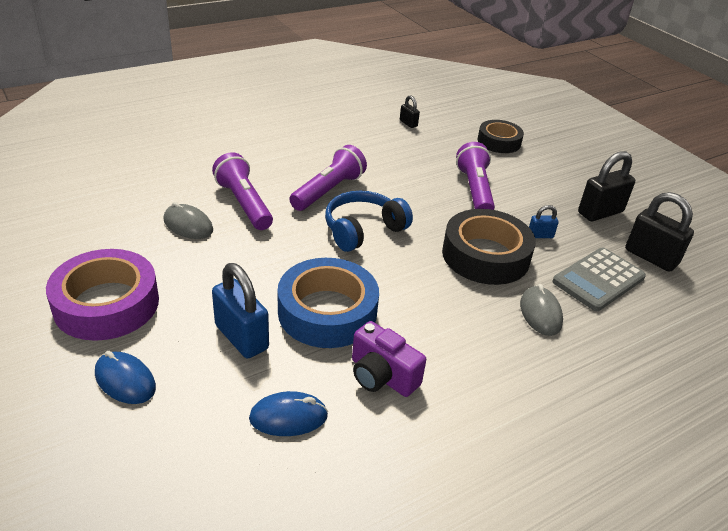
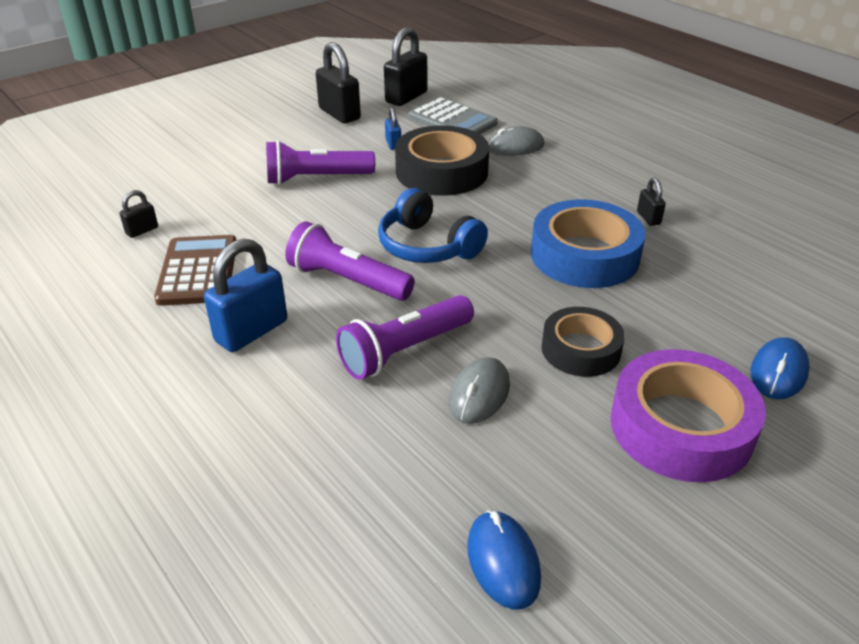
camera: 95 degrees left, 0 degrees up
blue padlock [212,263,269,358] -> blue padlock moved to [204,239,287,352]
blue mouse [249,391,328,436] -> blue mouse moved to [467,510,541,610]
purple camera [352,321,426,397] -> black padlock [637,178,666,226]
black tape [478,120,524,153] -> black tape moved to [542,307,625,377]
none -> brown calculator [154,235,236,306]

